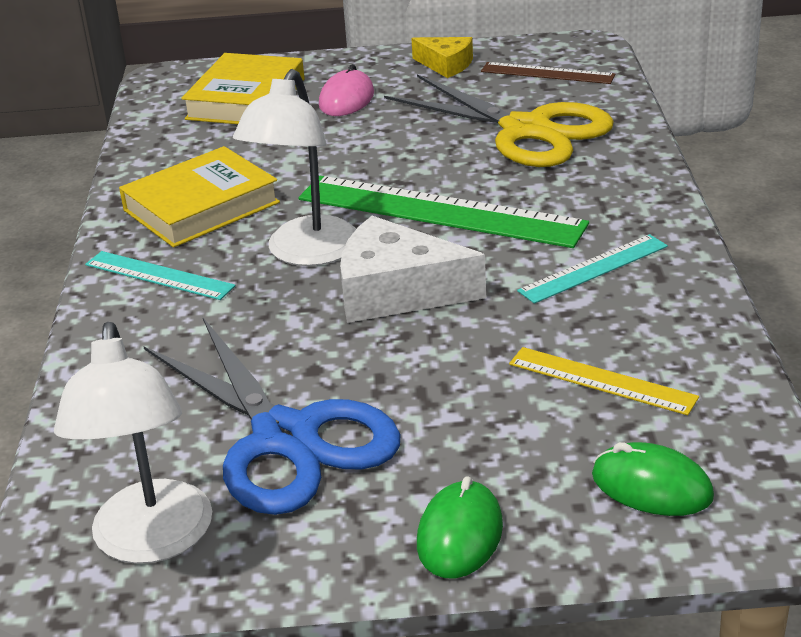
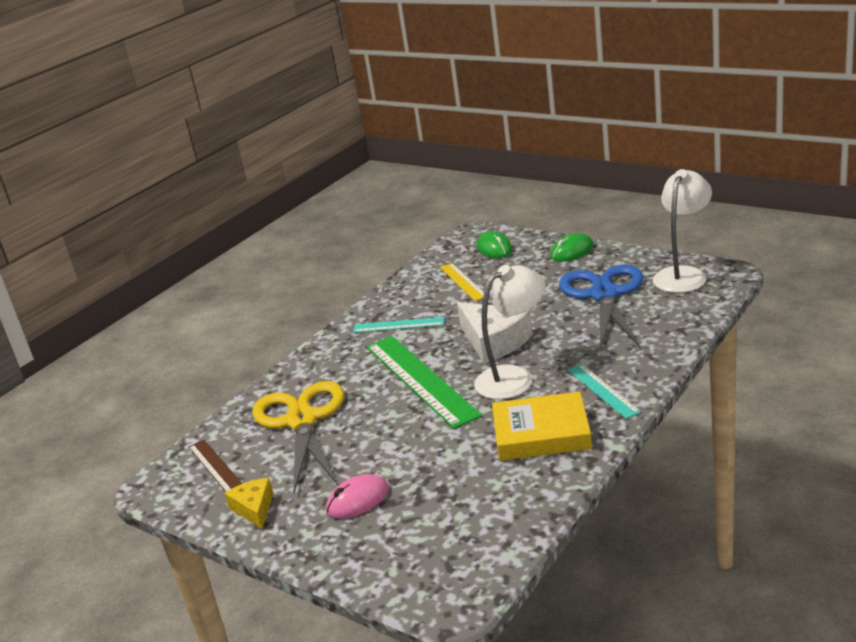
camera: 140 degrees left, 5 degrees down
yellow book [181,53,304,124] -> none

